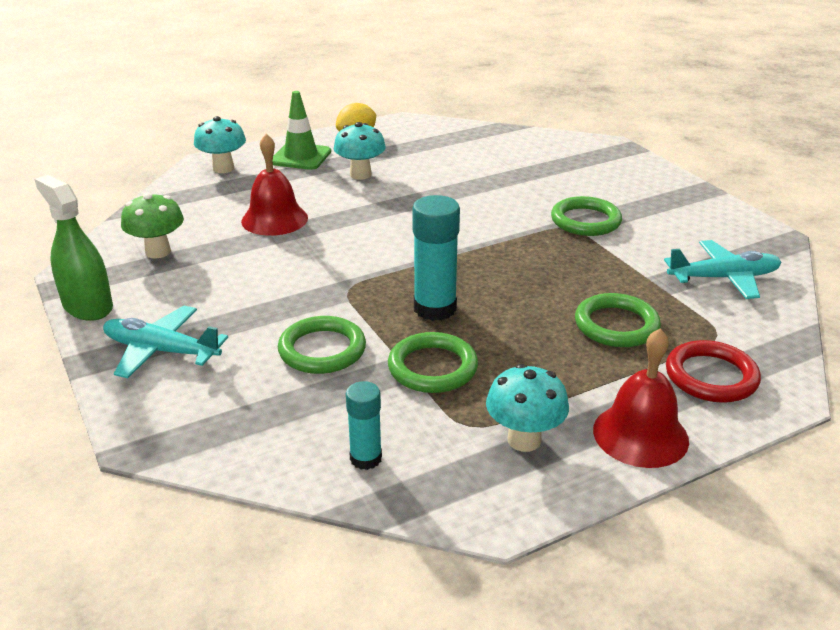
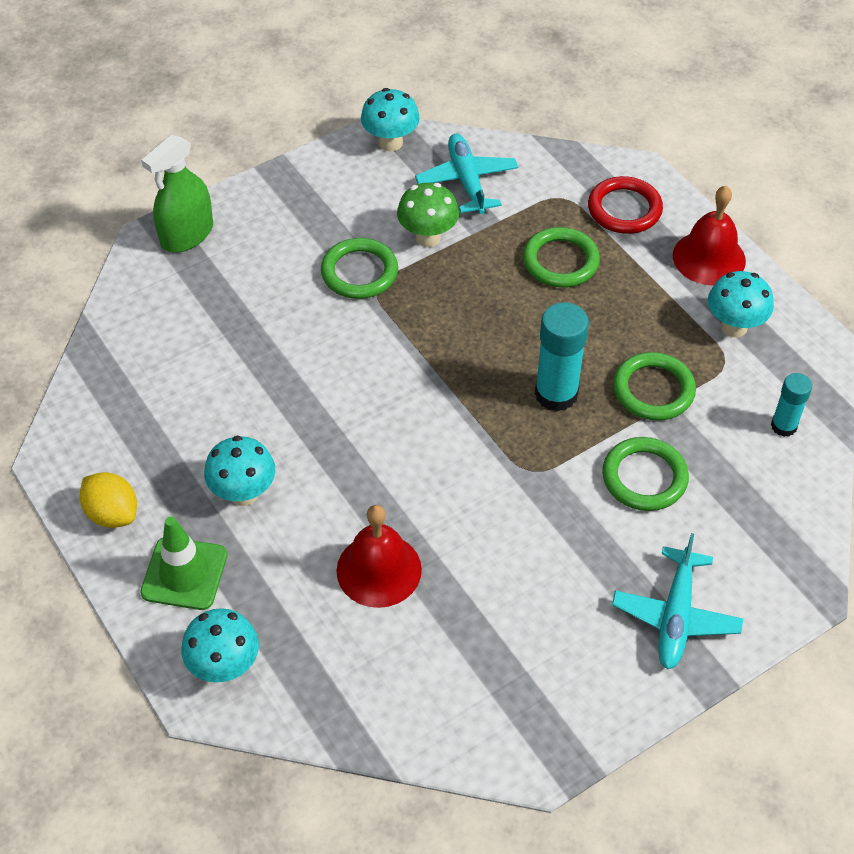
camera: 95 degrees left, 20 degrees up
green spray bottle [35,175,113,321] -> green spray bottle moved to [141,135,213,253]
green mushroom [121,193,184,258] -> green mushroom moved to [397,183,459,247]
none -> turquoise mushroom [361,88,420,152]

